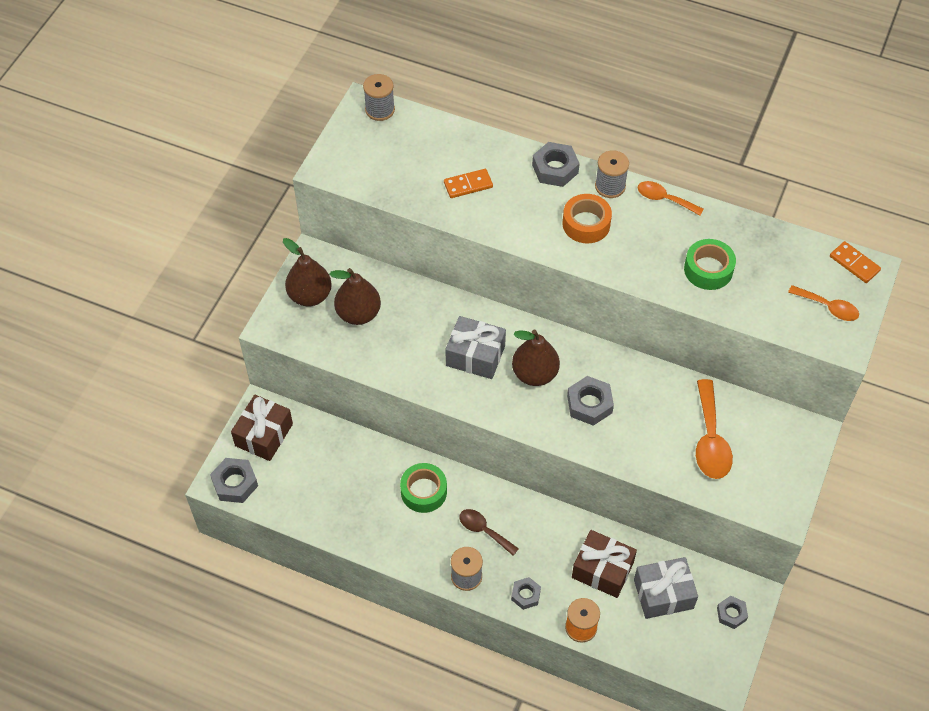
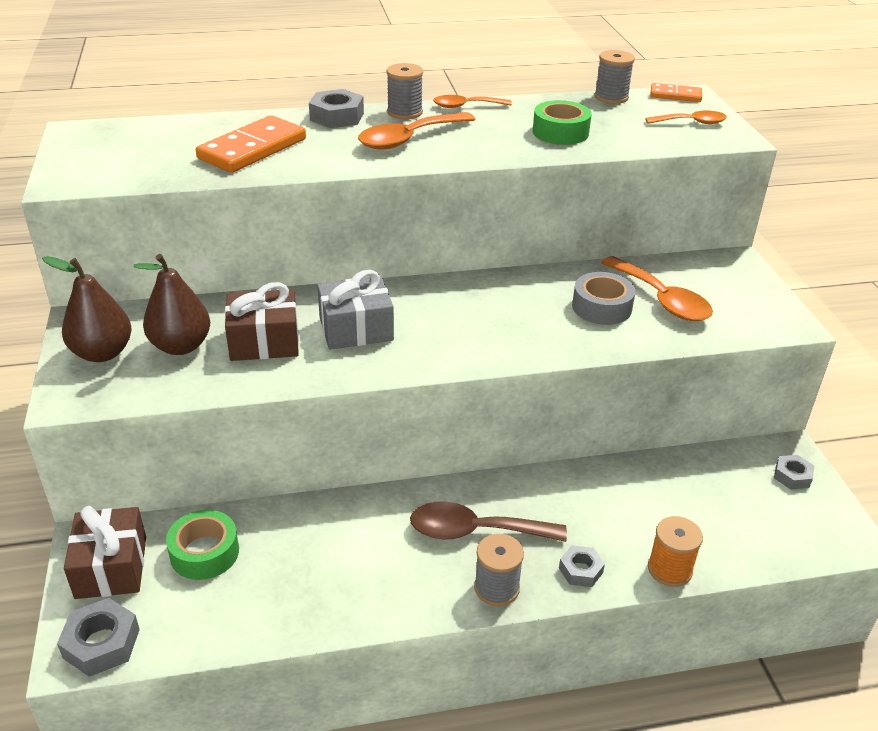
camera: 35 degrees left, 20 degrees down
grey spool [363,74,395,121] -> grey spool moved to [594,50,635,104]
green tape [400,463,447,513] -> green tape moved to [166,510,239,580]
orange domino [444,169,493,198] -> orange domino [196,115,306,173], size x1.81
brown spoon [459,509,519,556] -> brown spoon [410,501,567,542], size x1.62
brown pear [512,330,560,386] -> none
orange tape [563,194,612,243] -> orange spoon [358,112,476,150]
grey nut [567,376,614,426] -> none
brown gift [572,530,637,598] -> brown gift moved to [225,282,299,361]
grey gift [634,557,698,619] -> none
none -> grey tape [572,272,635,325]

